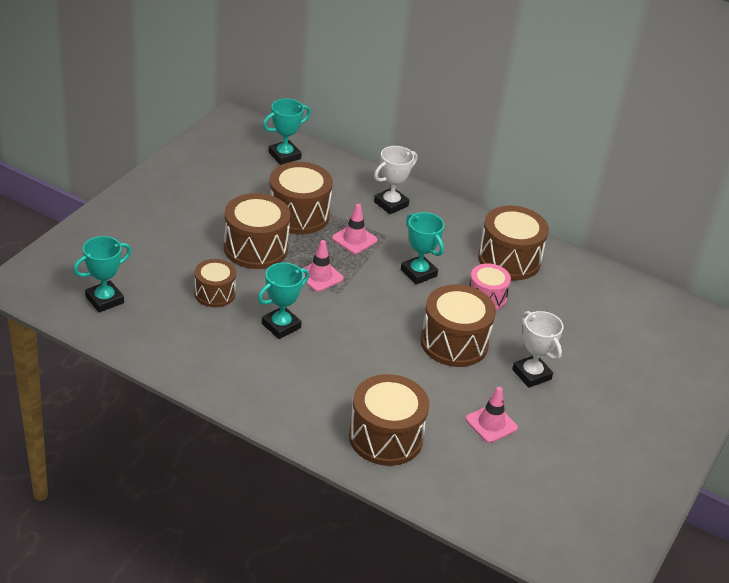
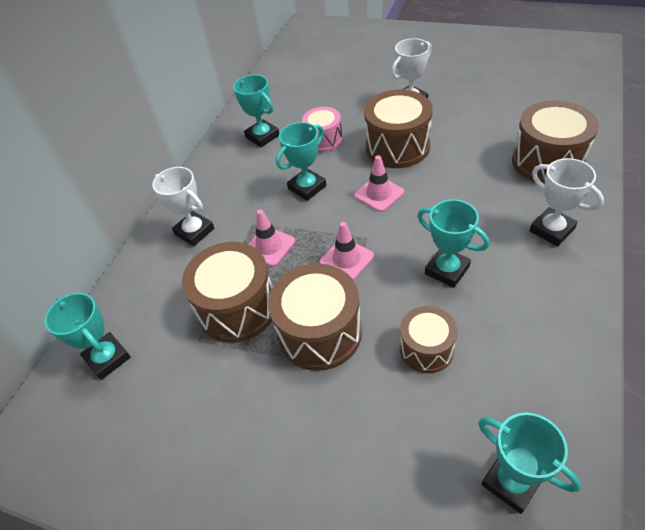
camera: 90 degrees left, 10 degrees up
pink traffic cone [465,387,518,443] -> pink traffic cone moved to [354,155,404,212]
brown drum [478,206,549,280] -> turquoise trophy [233,75,279,147]
none -> white trophy [529,158,604,246]

